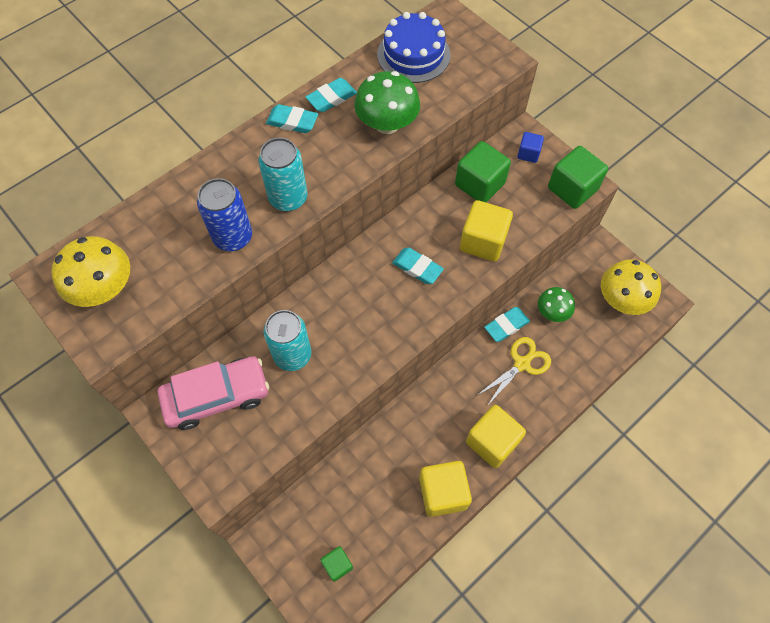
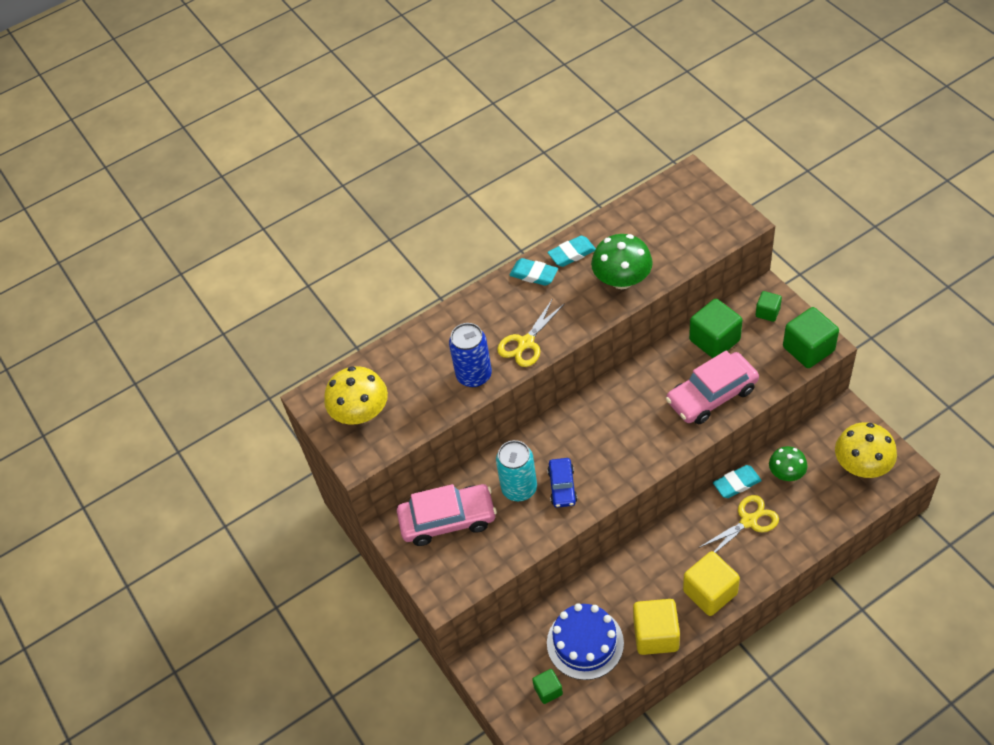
camera: 15 degrees right, 10 degrees down
turquoise can [258,138,308,211] -> yellow scissors [497,298,565,367]
blue cake [377,12,450,83] -> blue cake moved to [547,603,624,680]
turquoise eraser [392,248,444,284] -> none
yellow cube [460,200,513,261] -> pink car [666,351,759,425]
blue cube [517,132,544,163] -> green cube [756,291,782,322]
none -> blue car [547,458,577,508]

